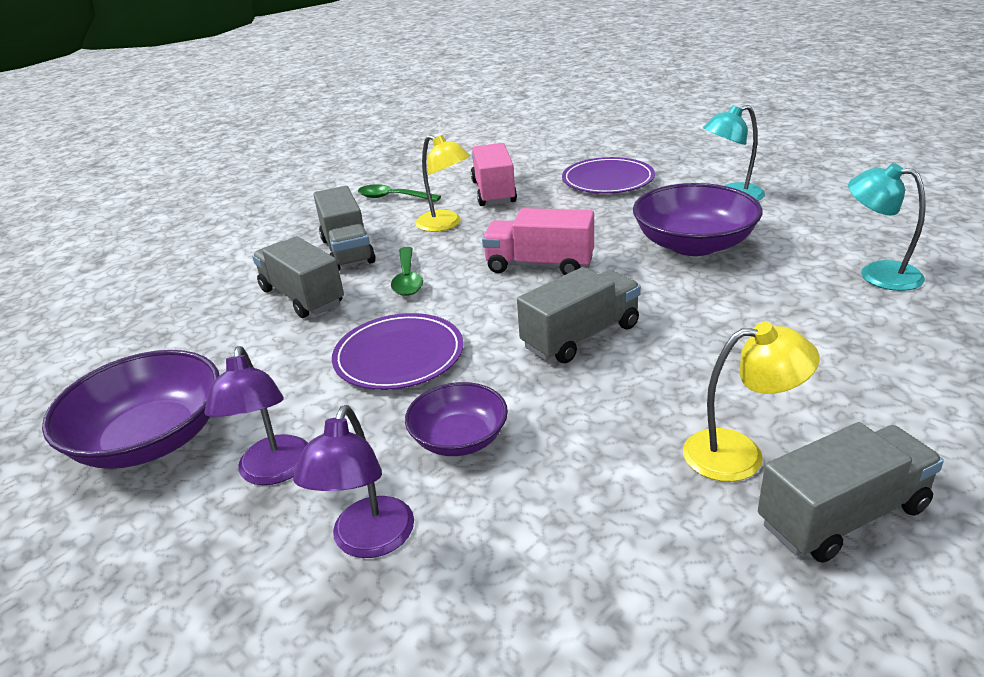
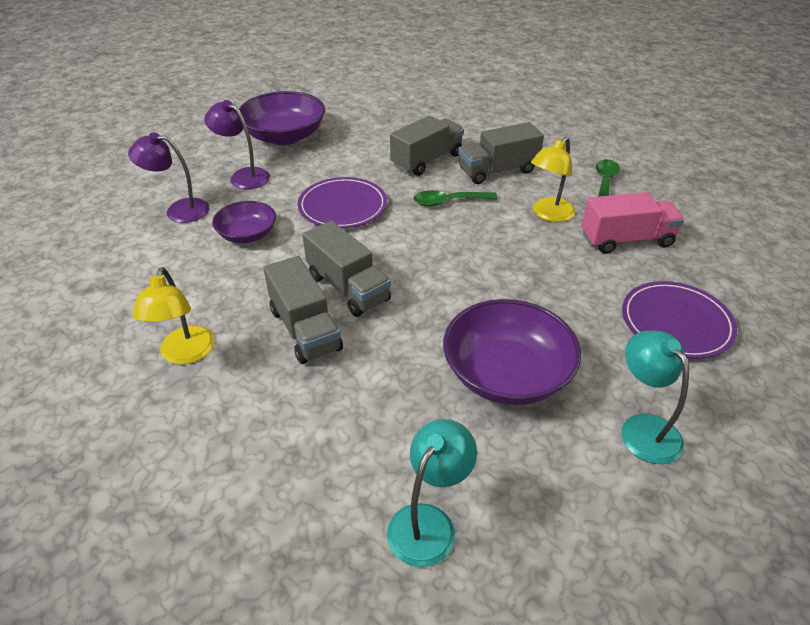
camera: 85 degrees right, 10 degrees up
purple lamp [205,346,308,485] -> purple lamp turned 45 degrees clockwise [205,100,270,189]
pink truck [482,208,594,275] -> none
grey truck [758,422,944,563] -> grey truck moved to [263,256,343,364]

